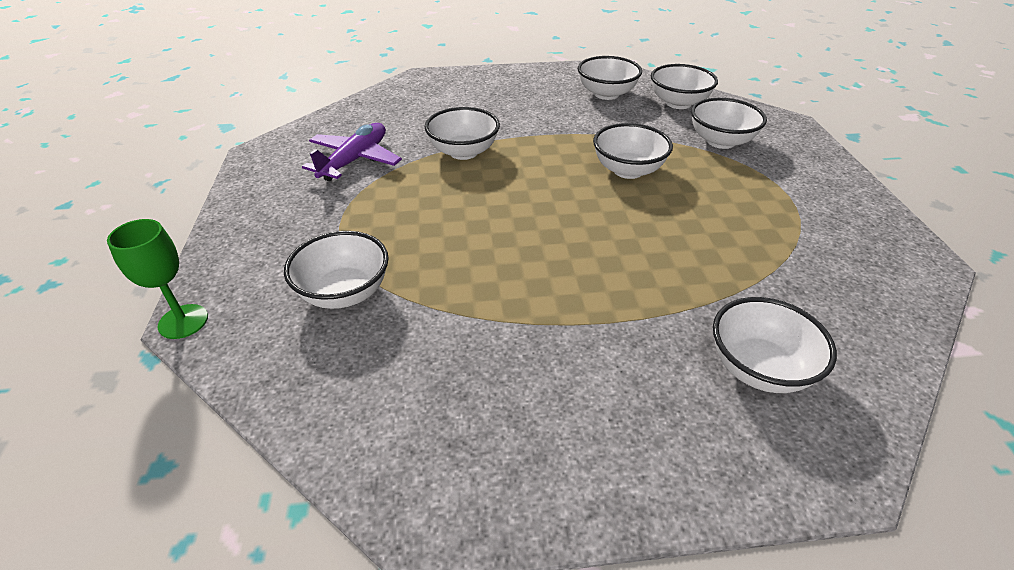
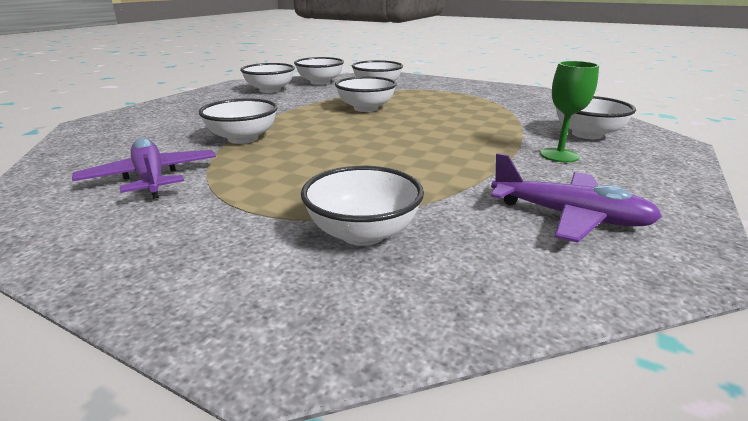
camera: 55 degrees left, 15 degrees down
green goblet [107,219,208,339] -> green goblet moved to [540,61,599,162]
none -> purple plane [491,153,662,243]

